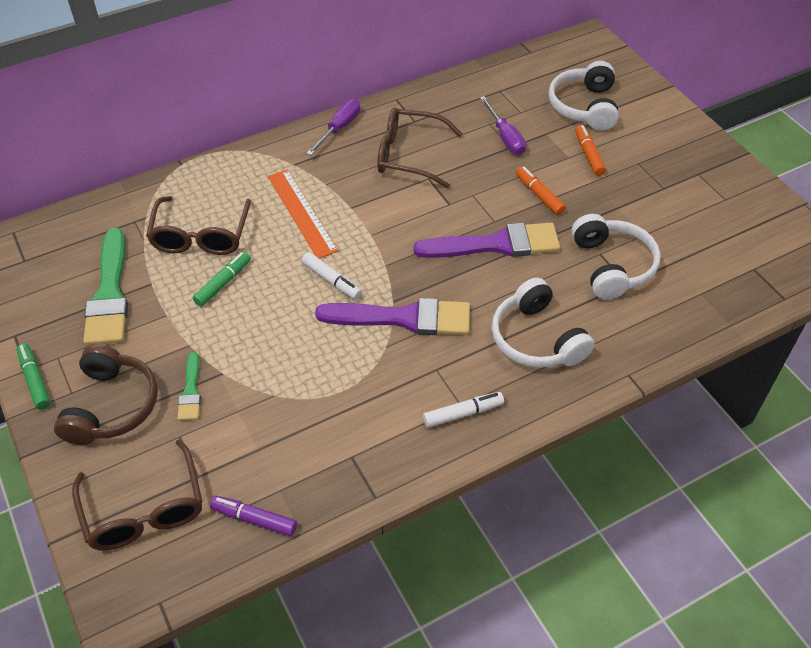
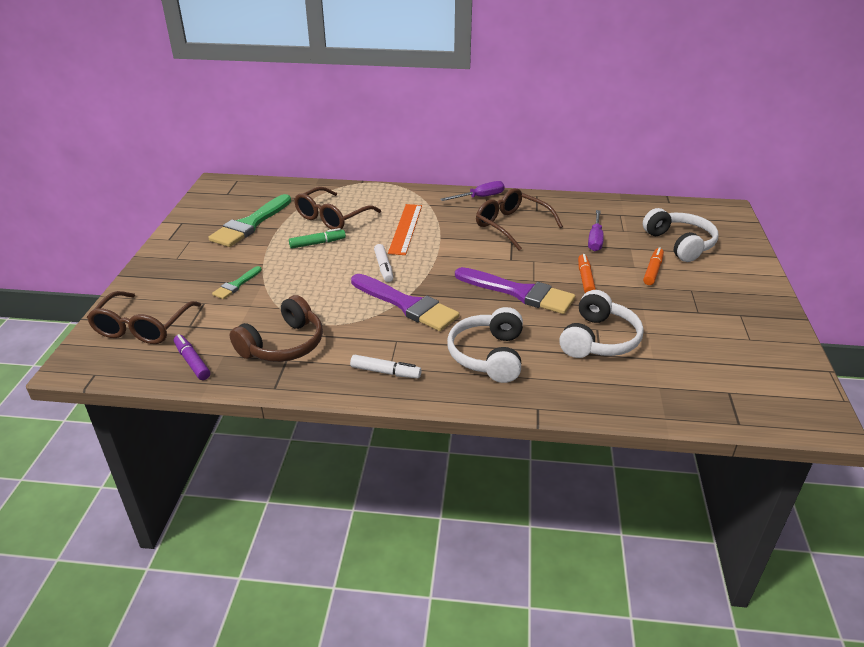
camera: 35 degrees right, 15 degrees down
green marker [17,343,51,410] -> none
brown headphones [54,344,158,445] -> brown headphones moved to [230,295,323,362]
white headphones [548,61,619,131] -> white headphones turned 120 degrees clockwise [643,208,718,262]

